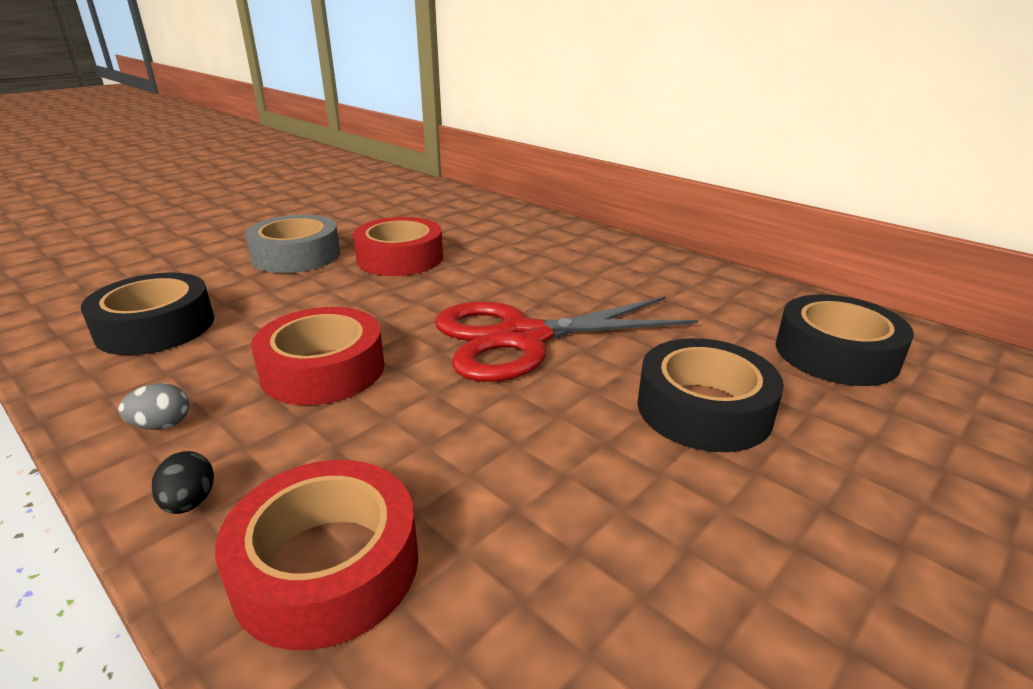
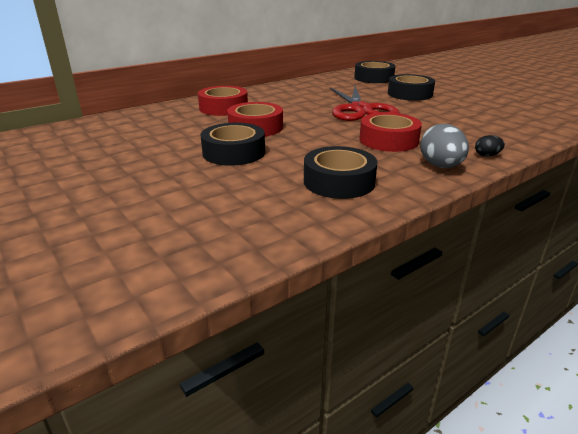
camera: 80 degrees left, 0 degrees up
grey egg [118,383,189,430] -> grey egg [420,124,469,168], size x1.91
red tape [215,460,418,650] -> red tape moved to [198,86,248,116]
grey tape [245,215,340,273] -> black tape [201,123,265,166]

